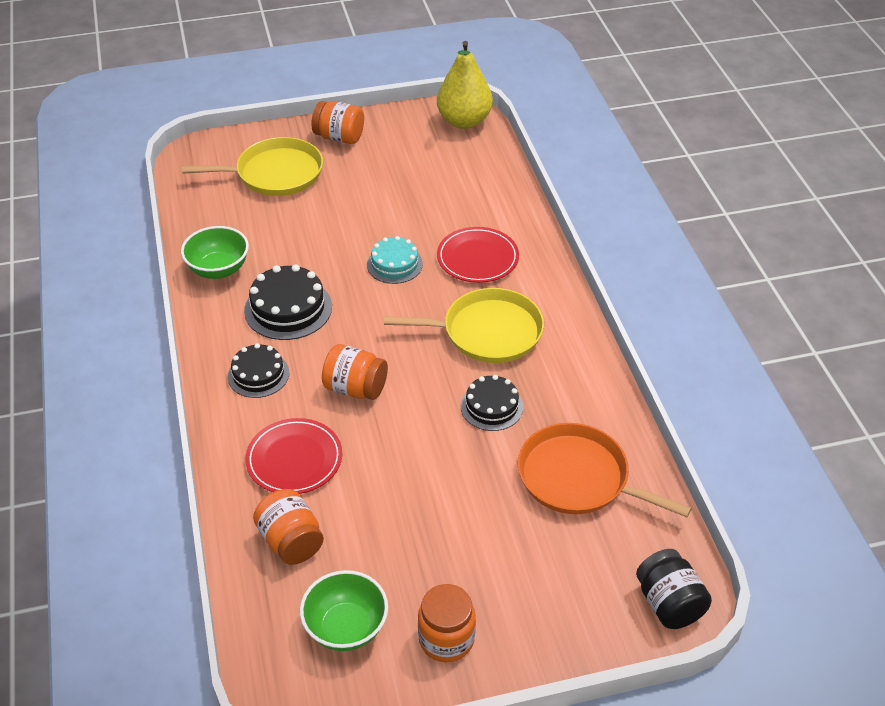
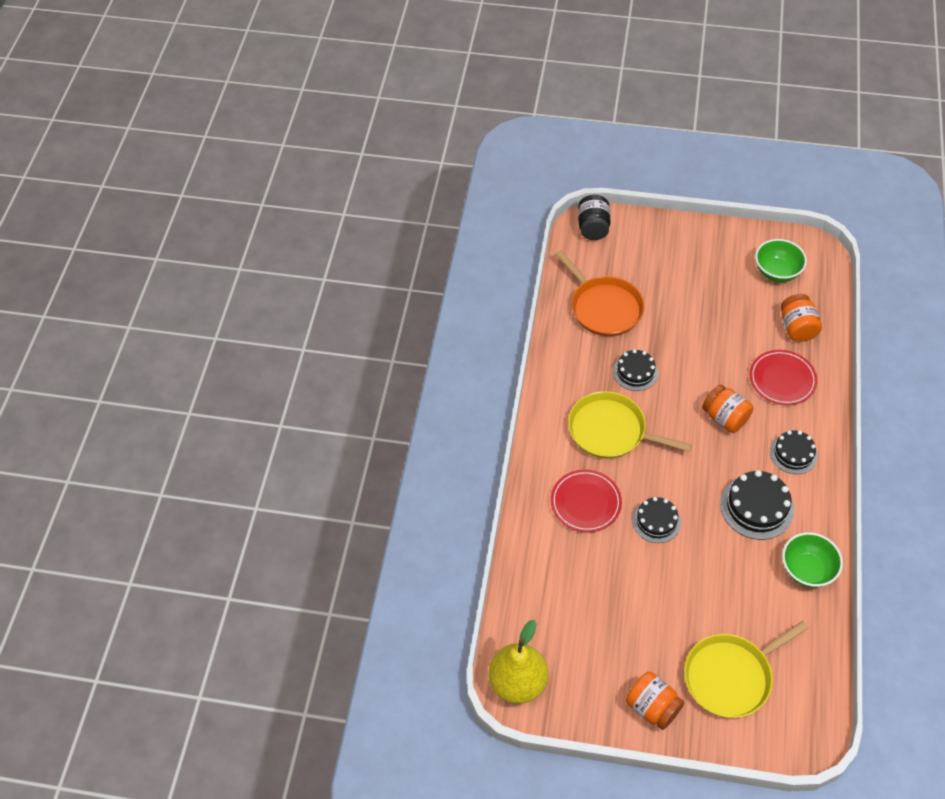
camera: 155 degrees left, 10 degrees up
yellow pan [182,137,323,196] -> yellow pan turned 45 degrees counterclockwise [684,621,809,718]
turquoise cake [367,236,423,284] -> black cake [632,497,681,543]
orange jar [418,584,476,662] -> none

